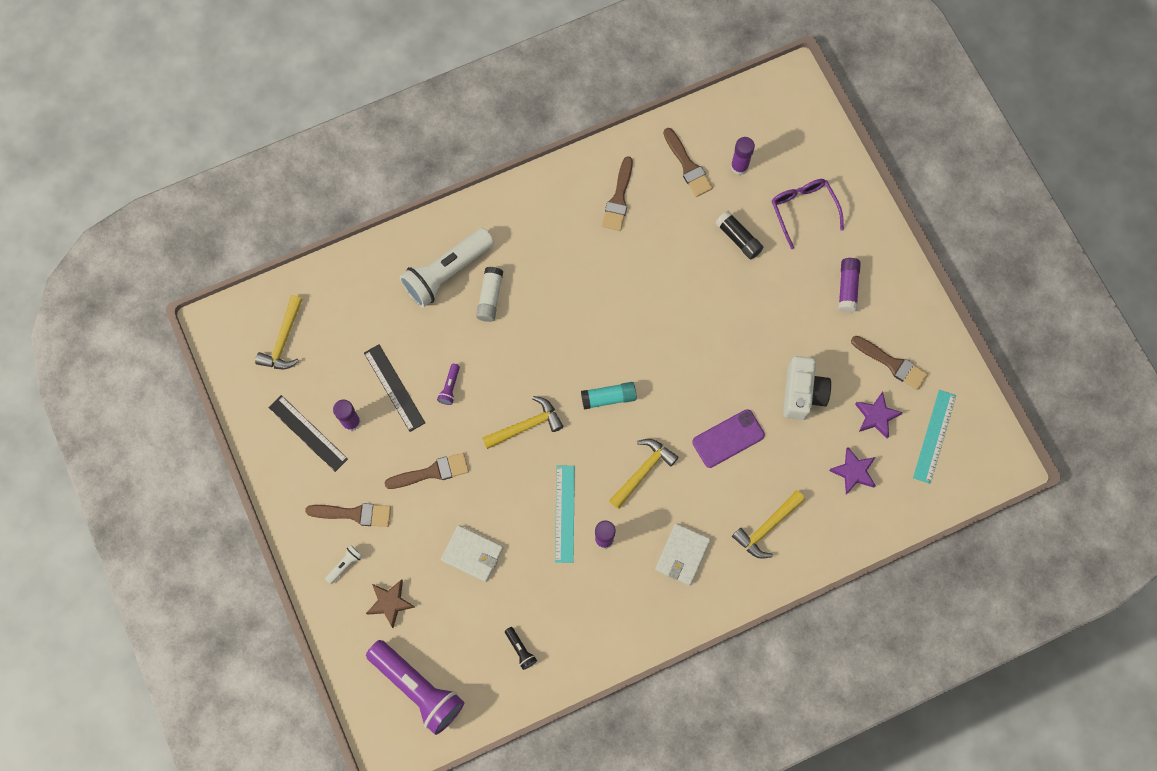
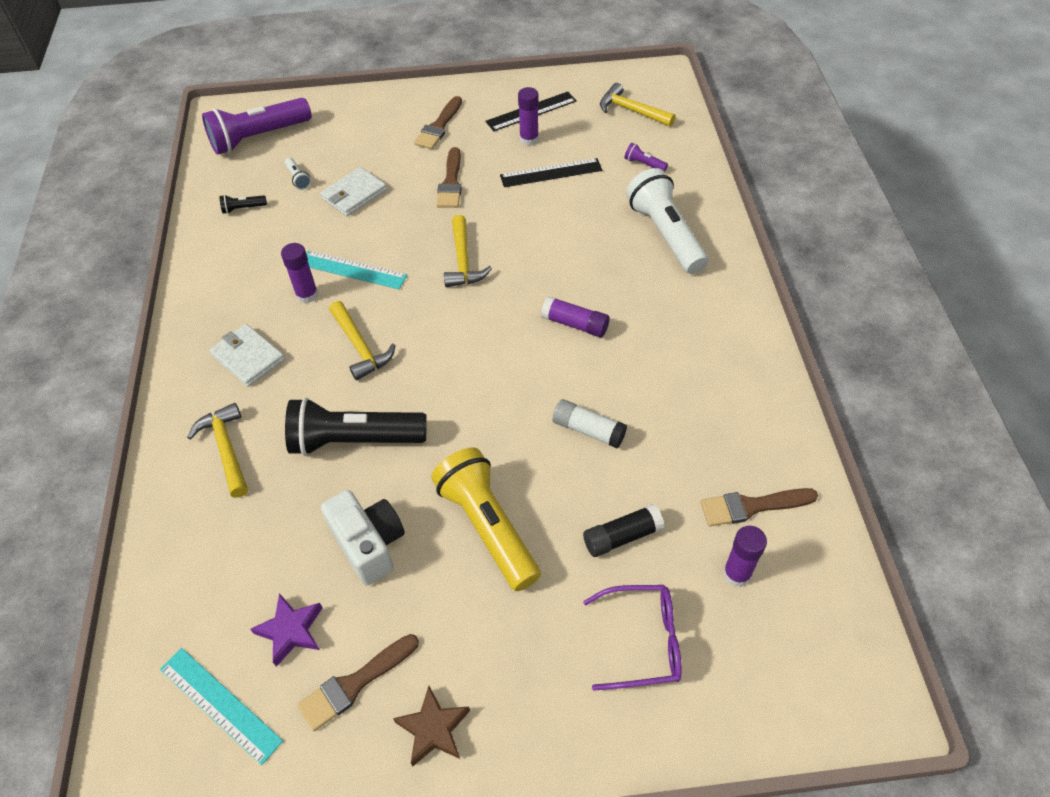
camera: 110 degrees right, 20 degrees down
white flashlight [325,545,363,584] -> white flashlight moved to [285,158,311,190]
brown star [366,579,415,628] -> brown star moved to [393,686,470,767]
purple flashlight [437,364,460,405] -> purple flashlight moved to [625,143,668,172]
white glue stick [476,267,503,322] -> white glue stick moved to [552,399,627,448]
turquoise glue stick [581,382,637,410] -> none
brown brush [602,156,633,231] -> none
purple phone [692,409,765,468] -> black flashlight [285,398,427,456]
white camera [783,356,831,420] -> white camera turned 150 degrees counterclockwise [321,490,405,585]
purple star [829,447,876,494] -> none
purple glue stick [838,258,861,313] -> purple glue stick moved to [541,296,609,337]
none -> yellow flashlight [431,448,541,591]

